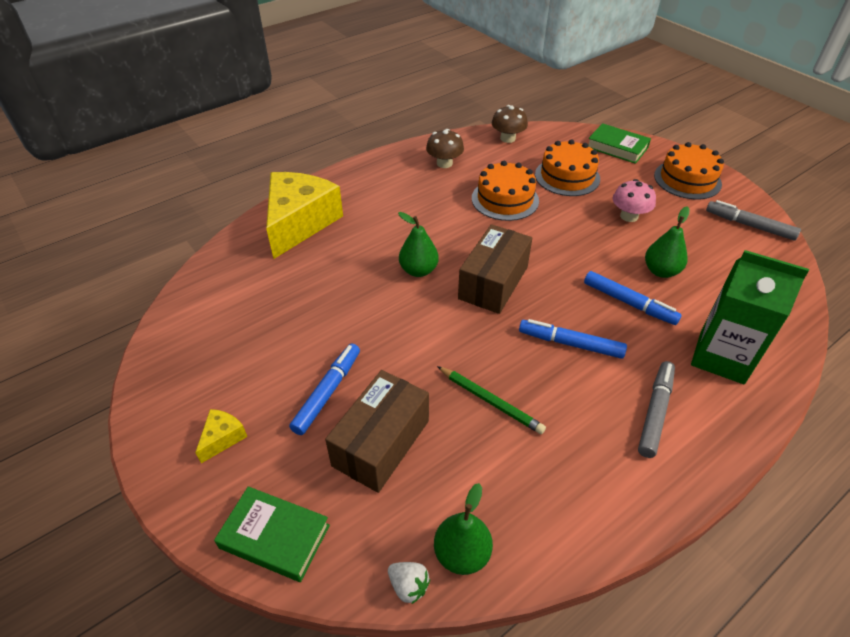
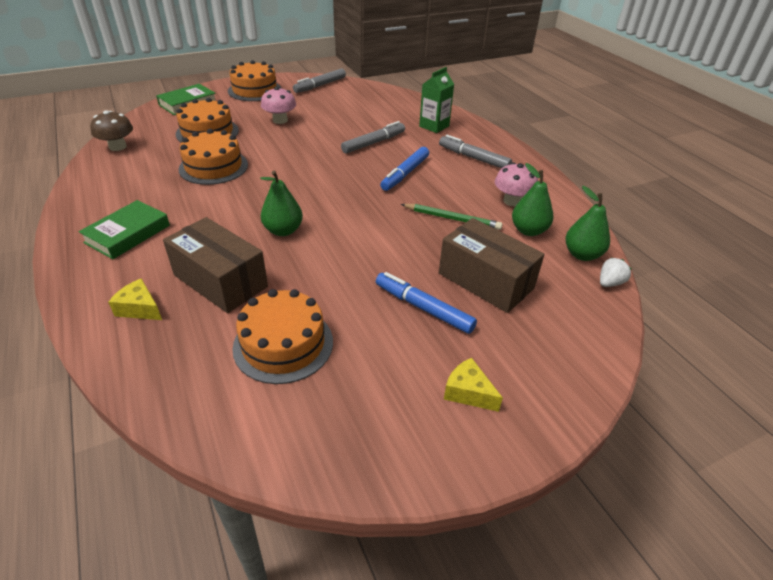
camera: 80 degrees left, 5 degrees down
green book [214,486,330,582] -> green book moved to [78,200,170,259]
yellow cheese [266,172,343,259] -> yellow cheese [108,278,162,320], size x0.41
brown mushroom [426,129,464,168] -> none
green pencil [437,366,546,434] -> green pencil turned 60 degrees clockwise [401,204,503,230]
brown box [458,224,532,314] -> brown box moved to [163,217,268,313]
blue marker [584,271,682,325] -> grey marker [341,121,405,154]
green pear [645,206,689,278] -> green pear moved to [512,163,553,236]
green carton [691,250,809,384] -> green carton [419,67,454,133], size x0.64
none -> orange cake [232,289,333,384]
none -> pink mushroom [495,162,538,206]

